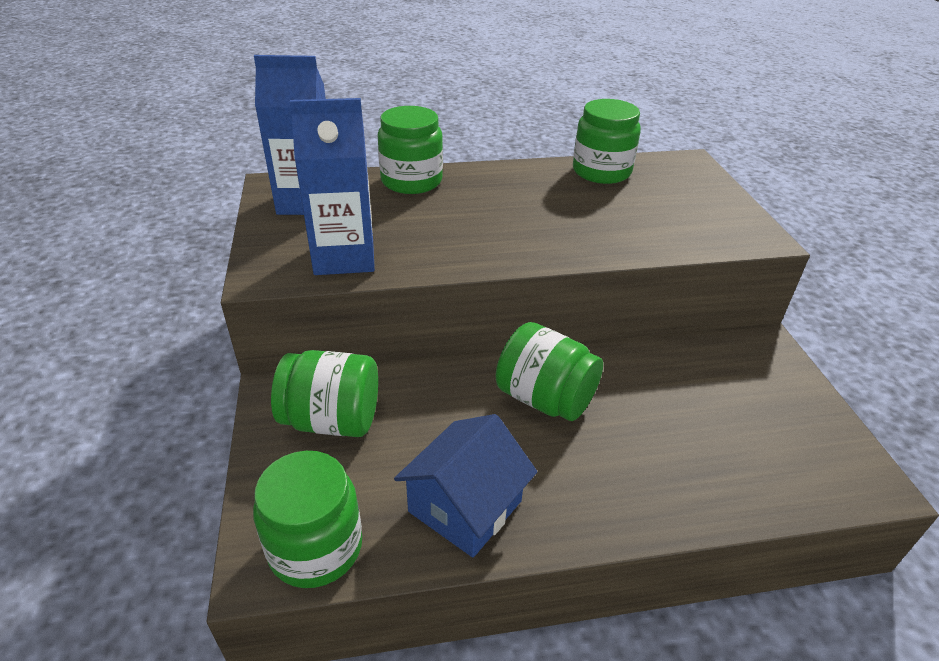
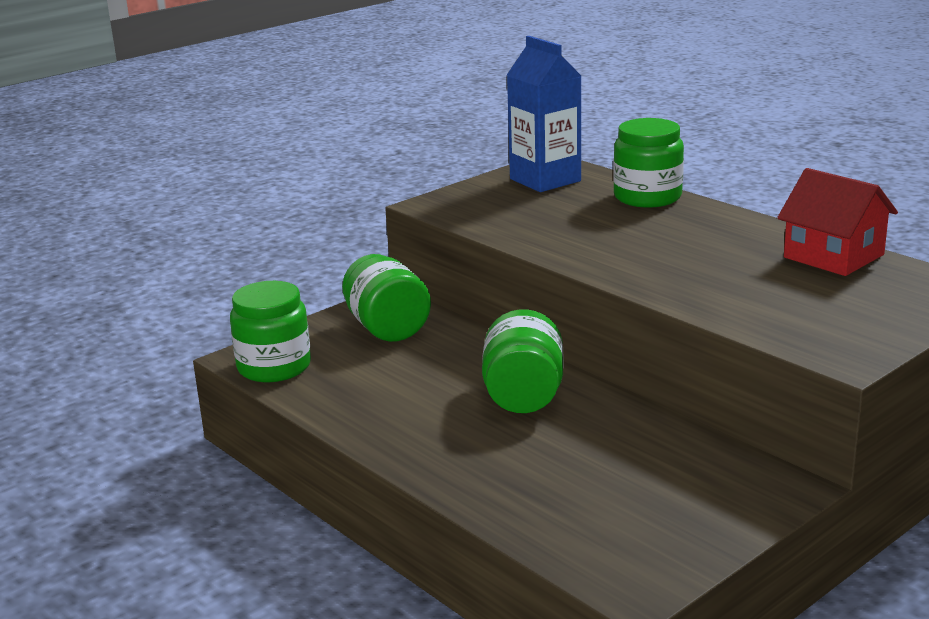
camera: 60 degrees right, 15 degrees down
blue carton [290,98,375,275] -> none
blue house [394,414,537,558] -> none
green jar [573,99,641,184] -> red house [777,168,898,276]

